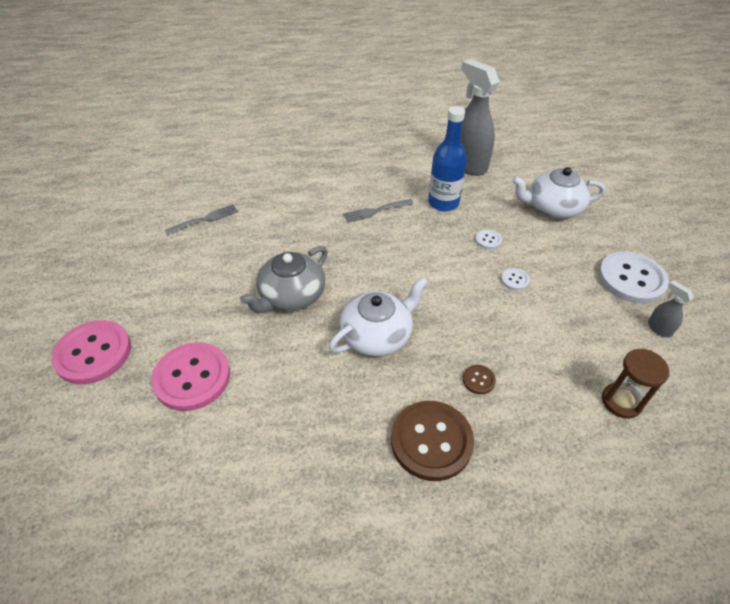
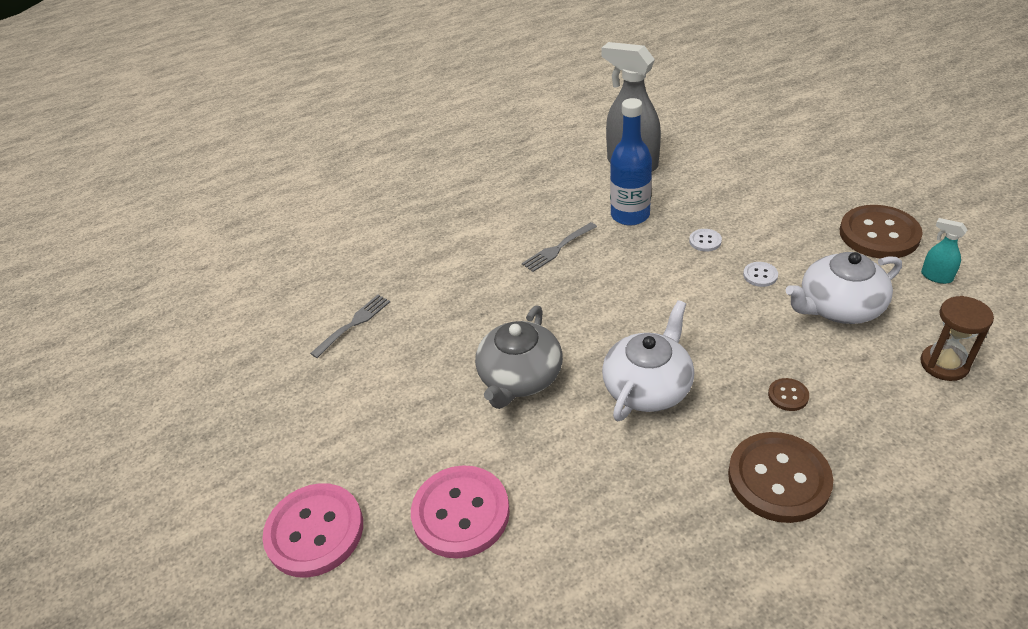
camera: 15 degrees left, 5 degrees down
white teapot [512,167,605,219] -> white teapot moved to [786,252,902,324]
white button [598,251,669,304] -> brown button [840,205,923,258]
grey spray bottle [648,280,694,337] -> turquoise spray bottle [921,218,967,284]

